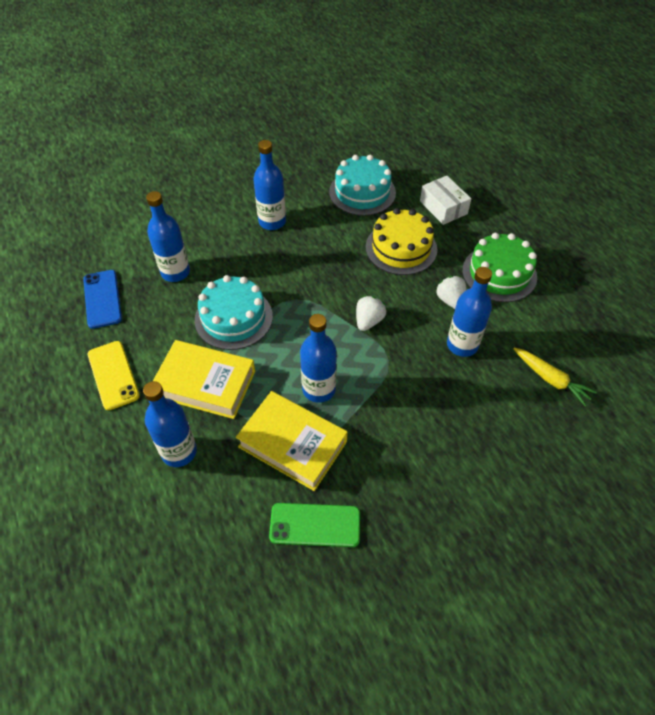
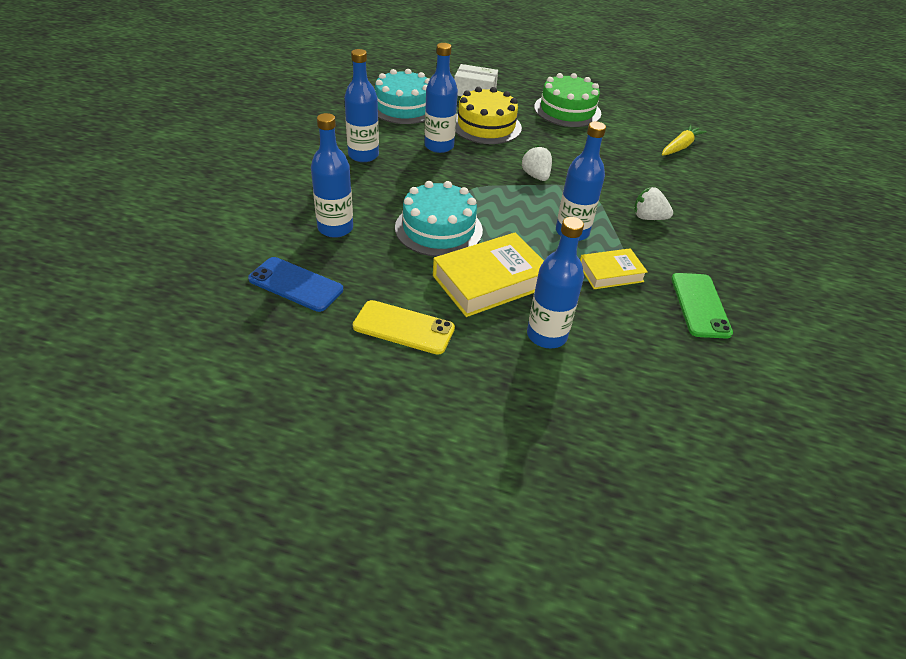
camera: 50 degrees left, 10 degrees down
yellow book [236,391,348,491] -> yellow book [580,248,648,289], size x0.59
green phone [269,503,360,547] -> green phone turned 45 degrees counterclockwise [671,273,733,339]
white strawberry [436,276,466,309] -> white strawberry moved to [634,187,673,220]
blue bottle [447,267,492,357] -> blue bottle moved to [424,43,458,153]
yellow carrot [513,347,597,406] -> yellow carrot turned 45 degrees counterclockwise [662,125,707,155]

